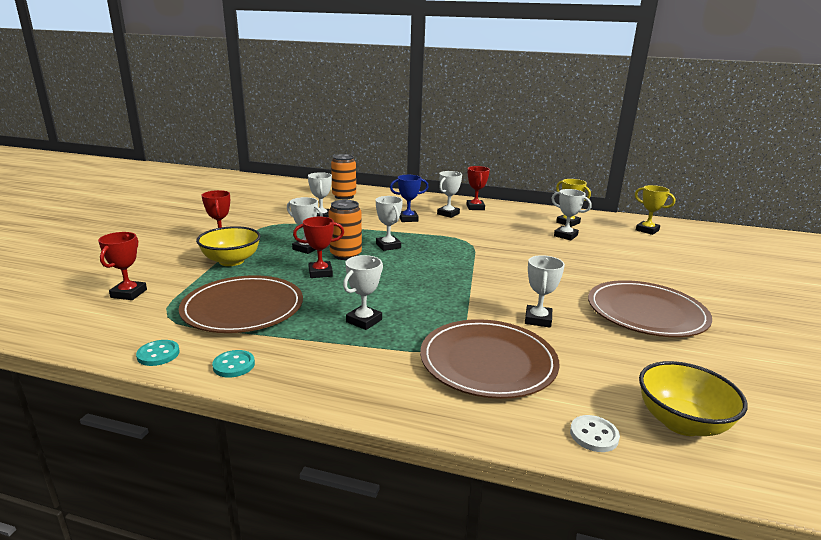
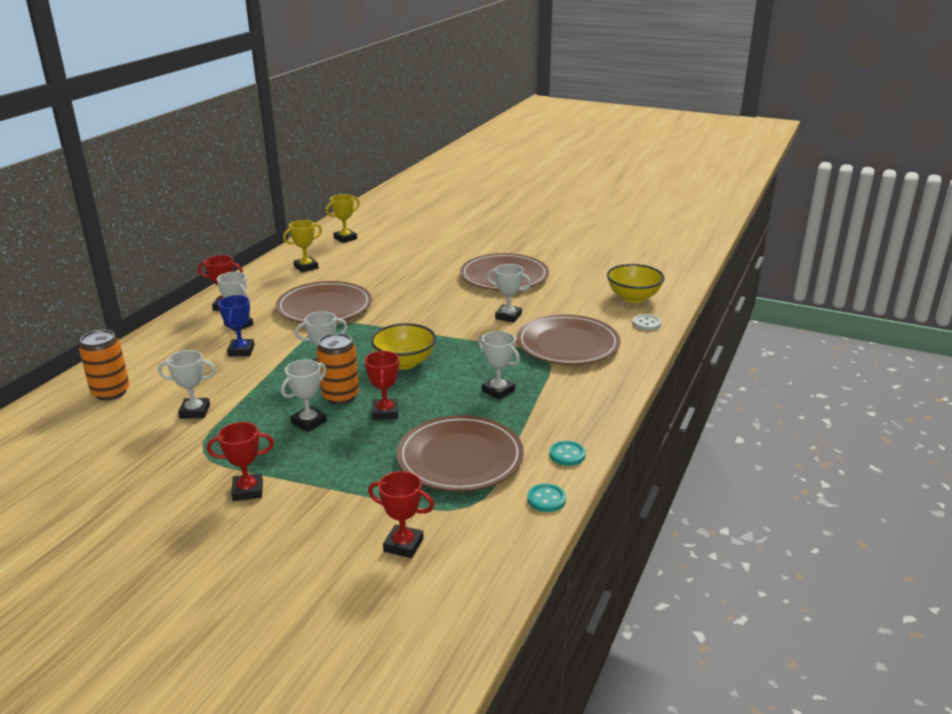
camera: 80 degrees left, 5 degrees up
yellow bowl [196,226,261,266] -> yellow bowl moved to [371,323,436,369]
white trophy [551,189,592,240] -> none
none -> brown plate [276,281,372,323]

